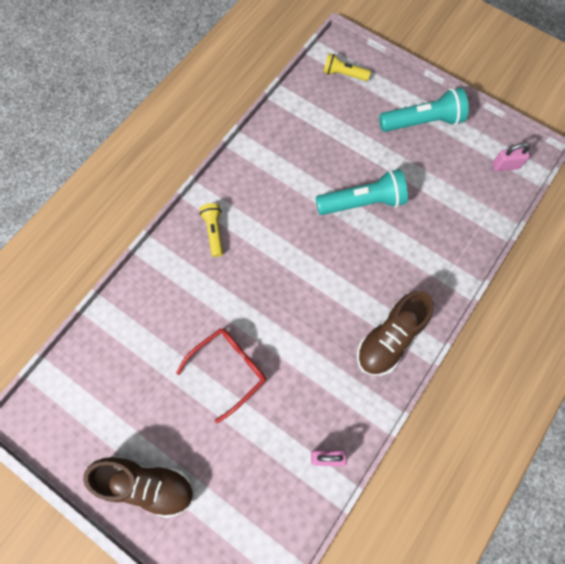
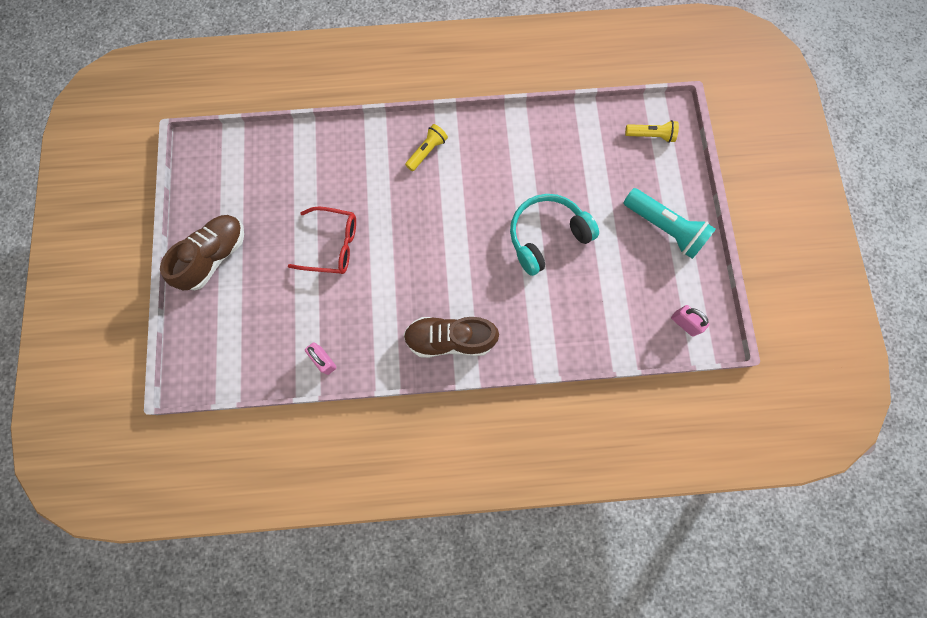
camera: 50 degrees right, 5 degrees up
brown shoe [83,455,194,518] -> brown shoe turned 120 degrees counterclockwise [160,215,244,290]
turquoise flashlight [316,169,408,215] -> turquoise headphones [510,194,599,276]
yellow flashlight [323,53,371,81] -> yellow flashlight turned 120 degrees clockwise [625,120,679,143]

